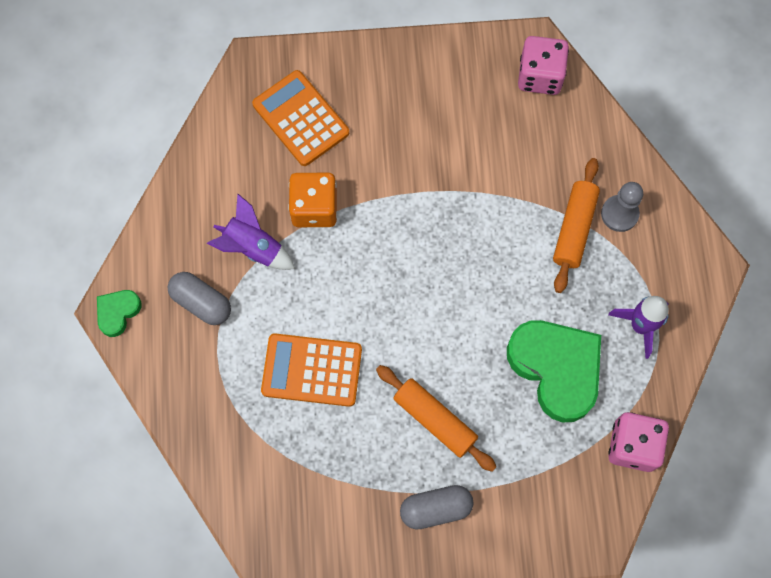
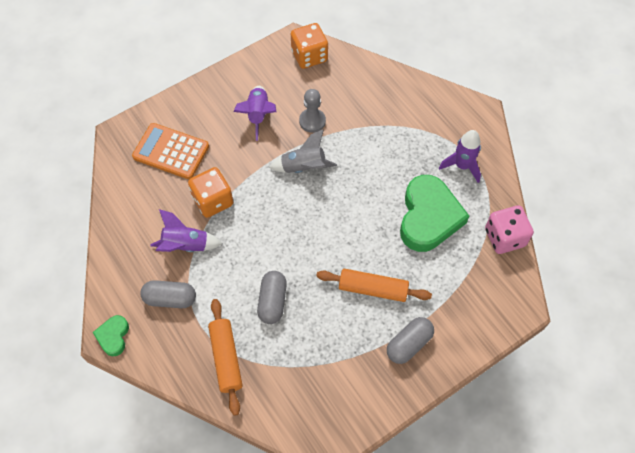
camera: 30 degrees left, 10 degrees down
orange calculator [261,333,362,407] -> grey capsule [257,271,287,324]
green heart [507,320,601,422] -> green heart turned 75 degrees clockwise [400,175,469,252]
pink dice [518,36,569,95] -> orange dice [291,23,328,69]
orange rolling pin [553,158,600,293] -> orange rolling pin moved to [208,299,243,416]
grey pawn [601,182,643,232] -> grey pawn moved to [299,89,326,133]
none -> purple rocket [233,86,276,141]
none -> grey rocket [269,129,337,173]

